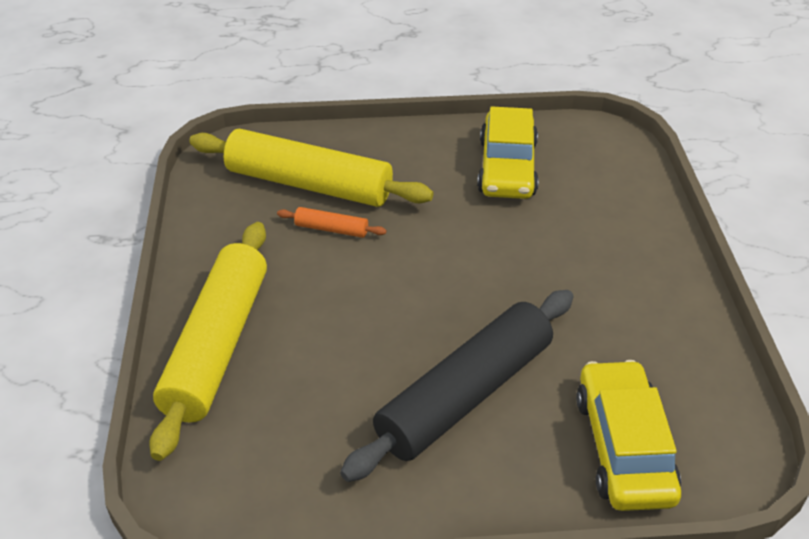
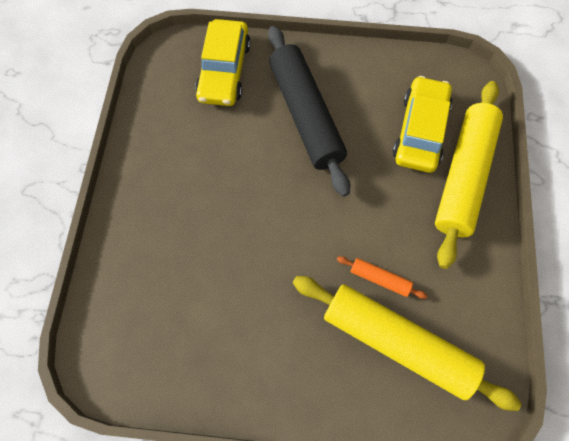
camera: 170 degrees left, 25 degrees up
black rolling pin [340,290,574,482] -> black rolling pin turned 75 degrees counterclockwise [268,26,350,197]
yellow car [477,107,539,199] -> yellow car moved to [393,76,452,173]

